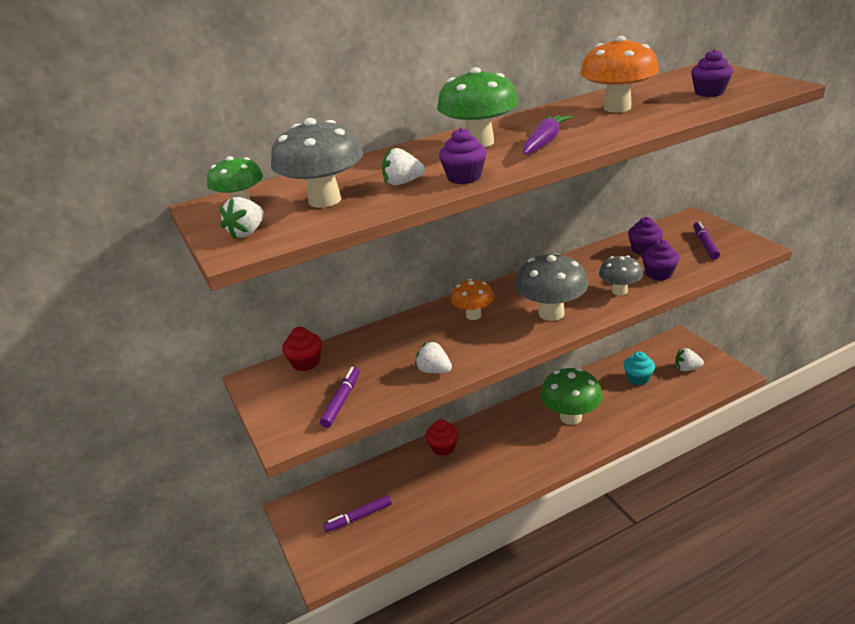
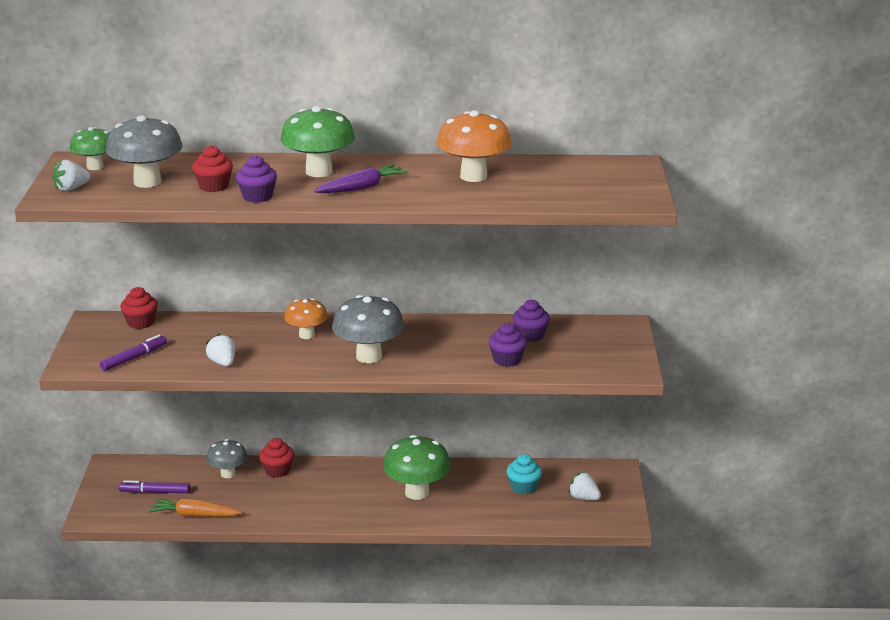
camera: 25 degrees right, 5 degrees down
white strawberry [382,148,425,185] -> red cupcake [192,145,233,192]
grey mushroom [599,255,643,296] -> grey mushroom moved to [206,439,247,478]
purple cupcake [691,49,733,97] -> none
purple marker [693,221,720,259] -> none
none -> orange carrot [148,499,241,517]

